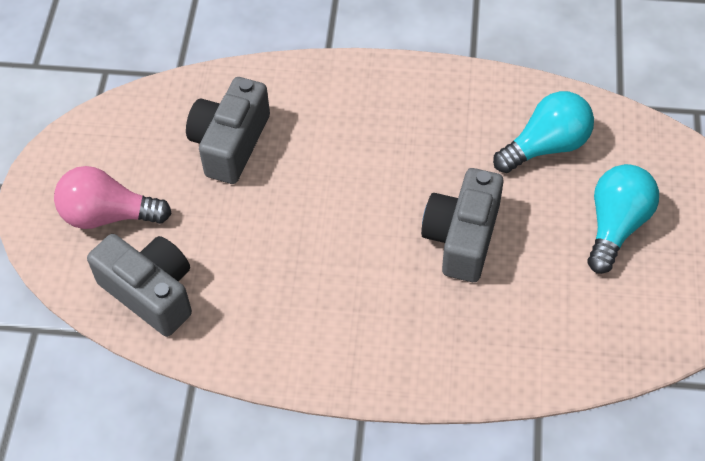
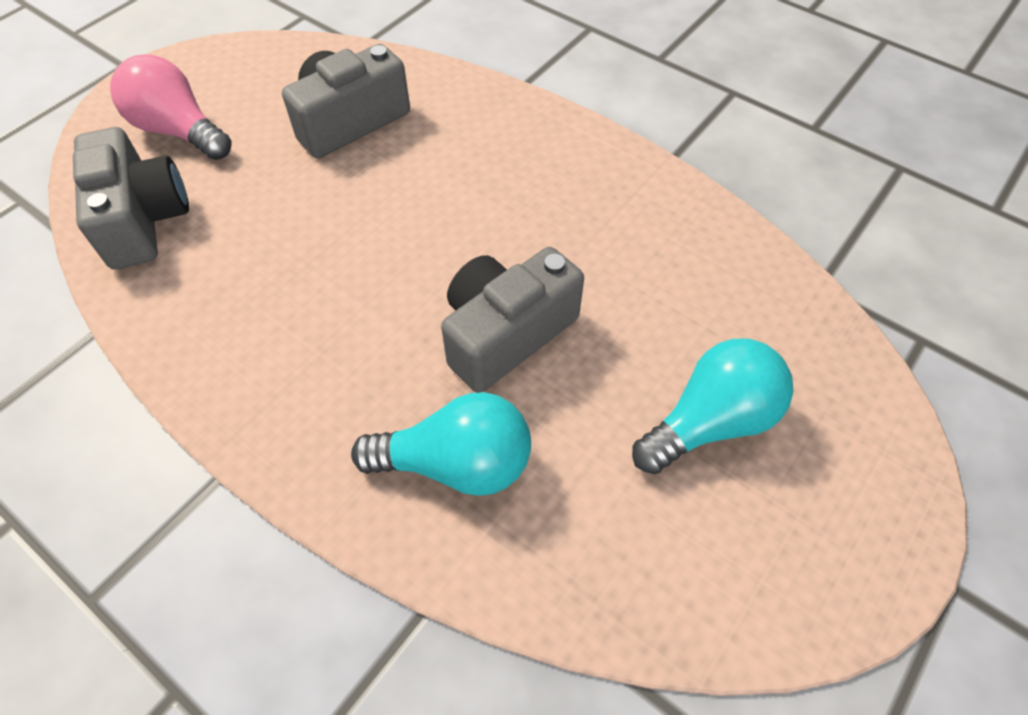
camera: 30 degrees right, 0 degrees up
turquoise light bulb [493,91,594,173] -> turquoise light bulb moved to [351,392,531,496]

